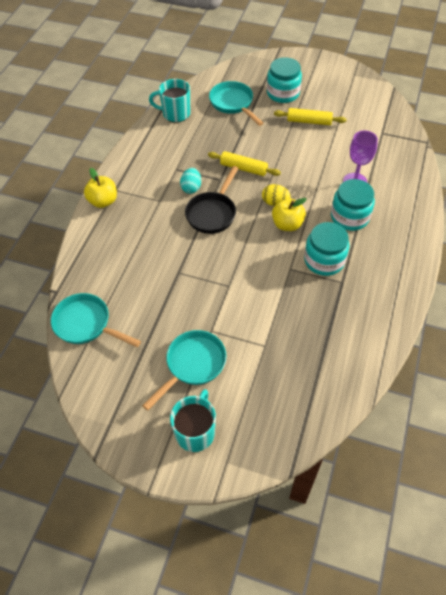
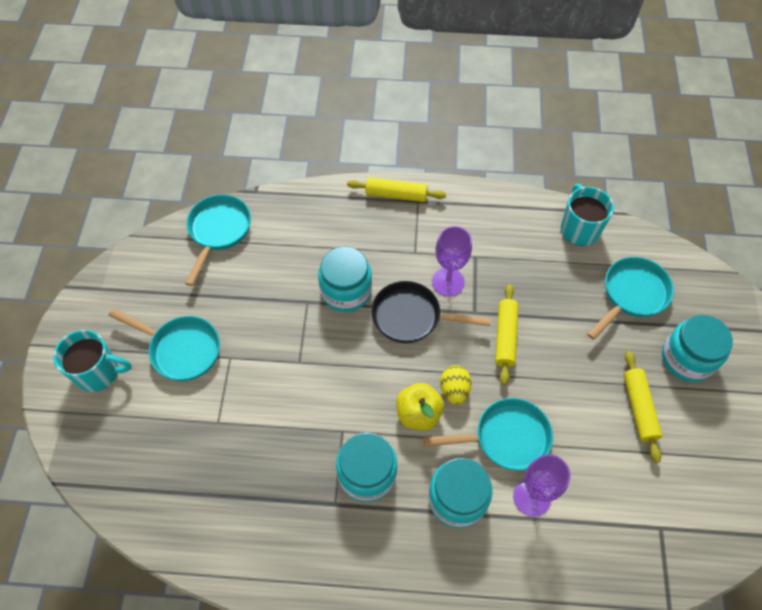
camera: 75 degrees right, 5 degrees up
yellow apple [84,168,117,208] -> yellow rolling pin [347,177,446,202]
turquoise egg [180,168,201,194] -> purple goblet [432,226,472,296]
none -> turquoise jar [318,247,372,312]
none -> turquoise pan [423,398,553,470]

